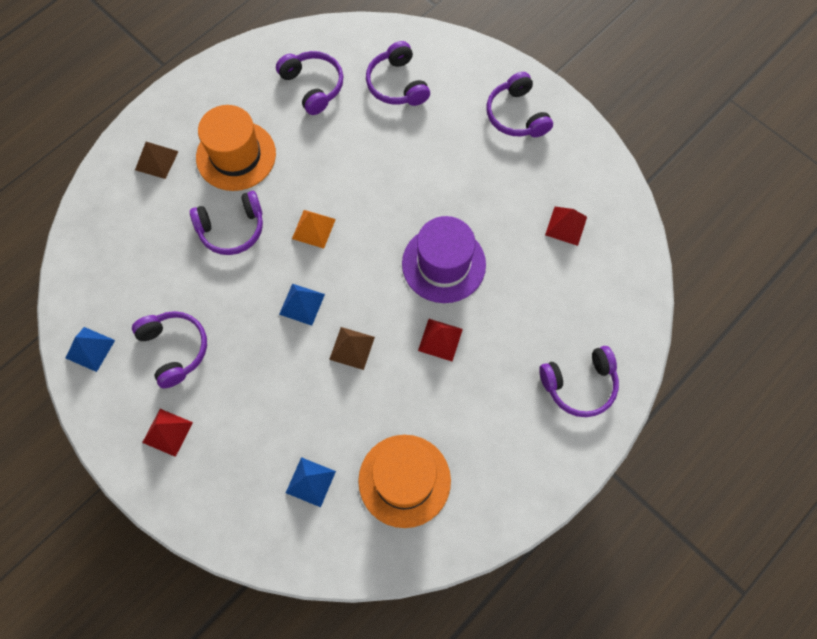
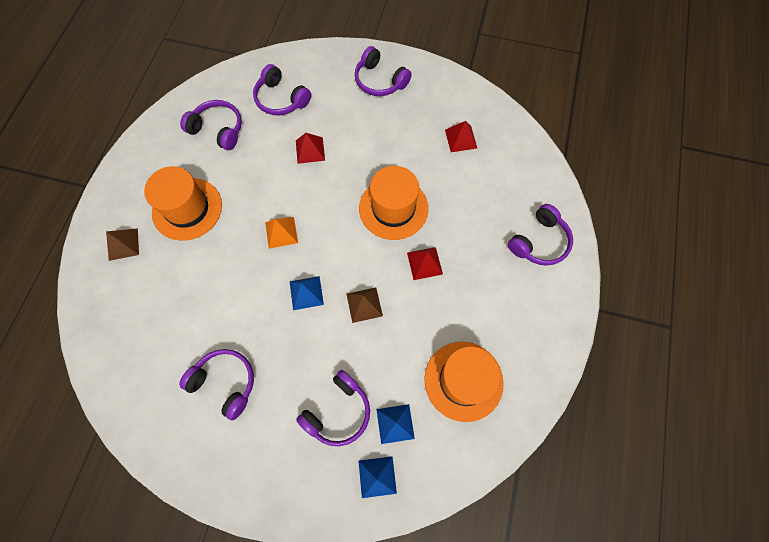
camera: 30 degrees left, 0 degrees up
blue pyramid [66,327,115,372] -> blue pyramid moved to [358,456,397,498]
red pyramid [142,409,193,457] -> red pyramid moved to [296,133,325,164]
purple headphones [190,191,263,255] -> purple headphones moved to [296,370,370,446]
purple hat [402,216,486,303] -> orange hat [359,166,428,240]

